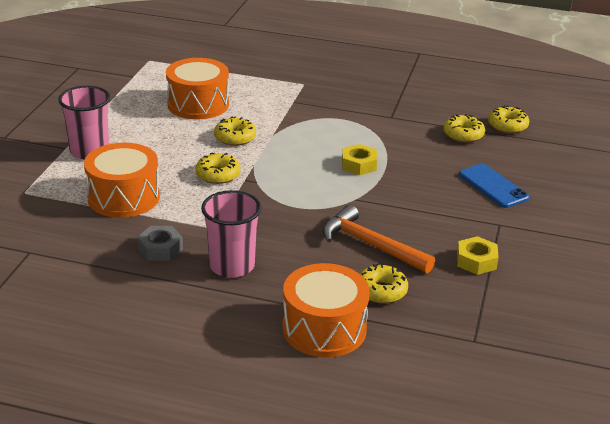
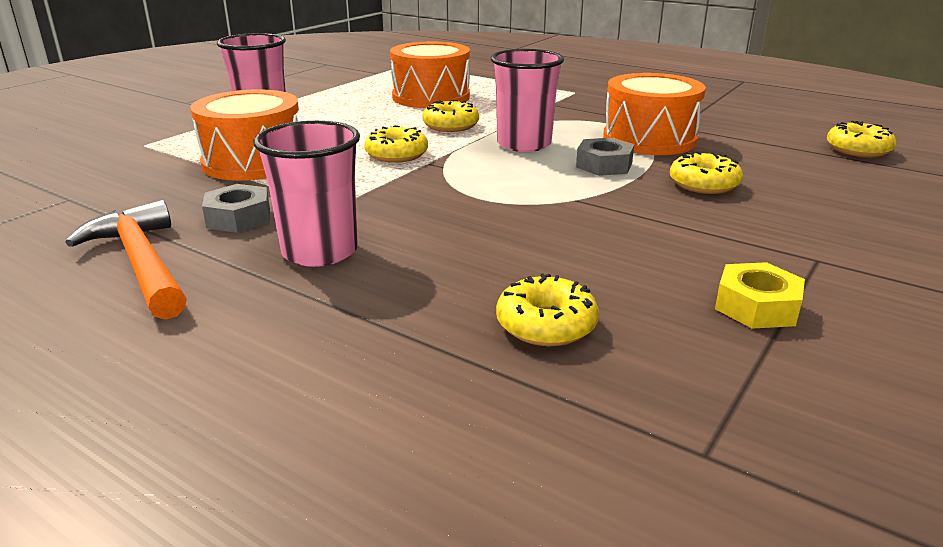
camera: 20 degrees right, 5 degrees down
orange drum [282,263,370,357] -> orange drum moved to [603,73,706,155]
orange hammer [323,205,435,273] -> orange hammer moved to [65,200,187,320]
yellow nut [342,144,377,175] -> grey nut [576,138,634,176]
yellow donut [443,114,485,143] -> yellow donut moved to [670,151,743,194]
blue phone [459,164,529,208] -> none
none -> pink cup [491,49,564,152]

